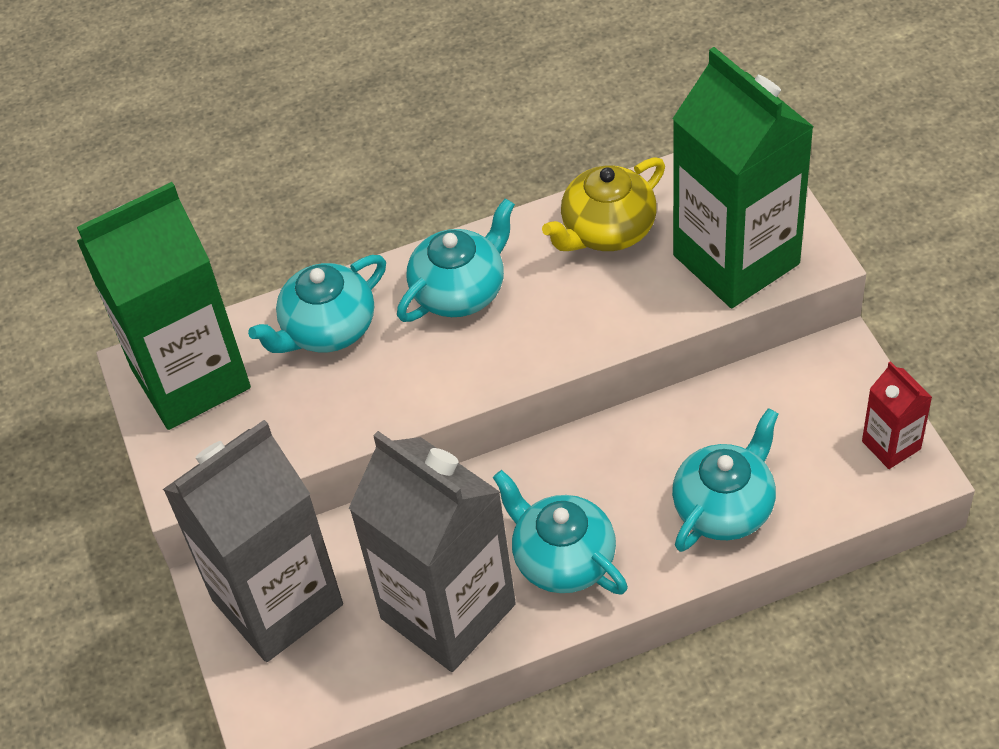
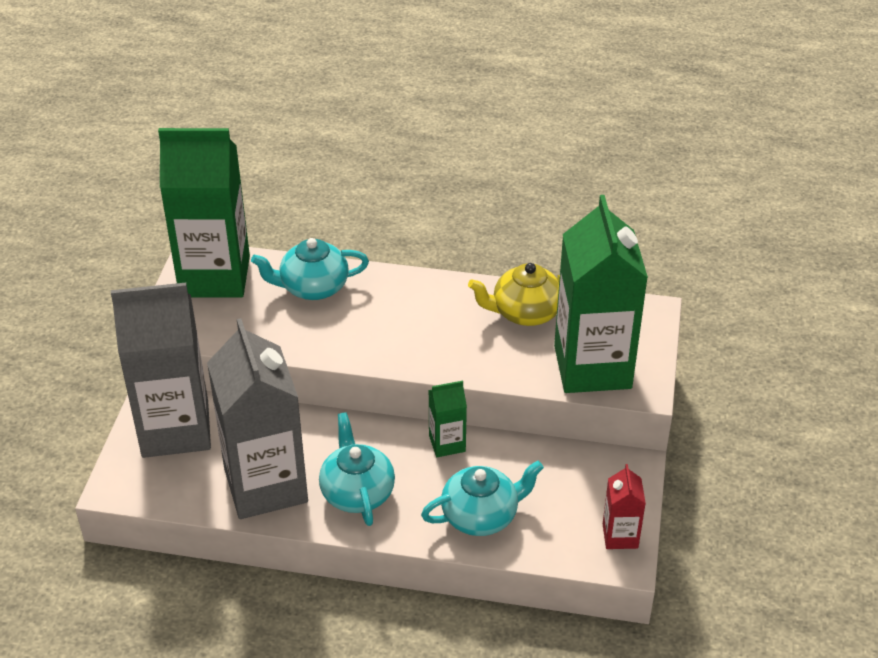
camera: 25 degrees right, 10 degrees down
turquoise teapot [397,198,515,322] -> none
none -> green carton [428,381,467,457]

